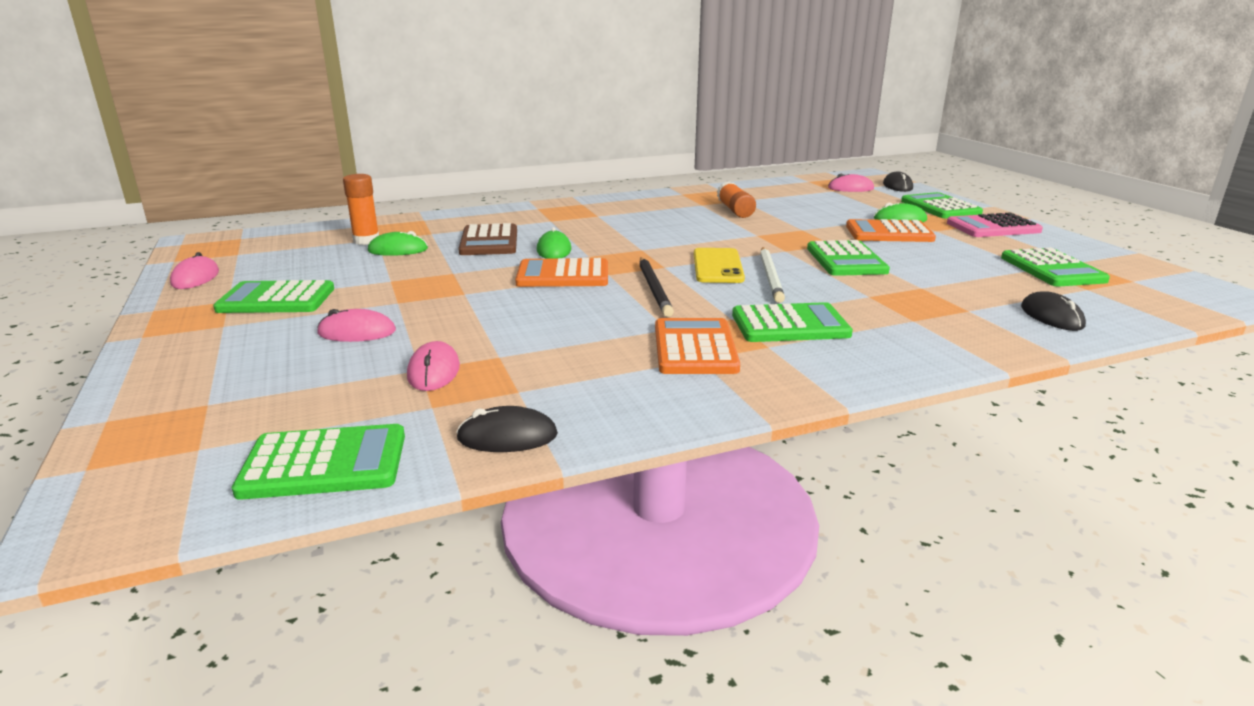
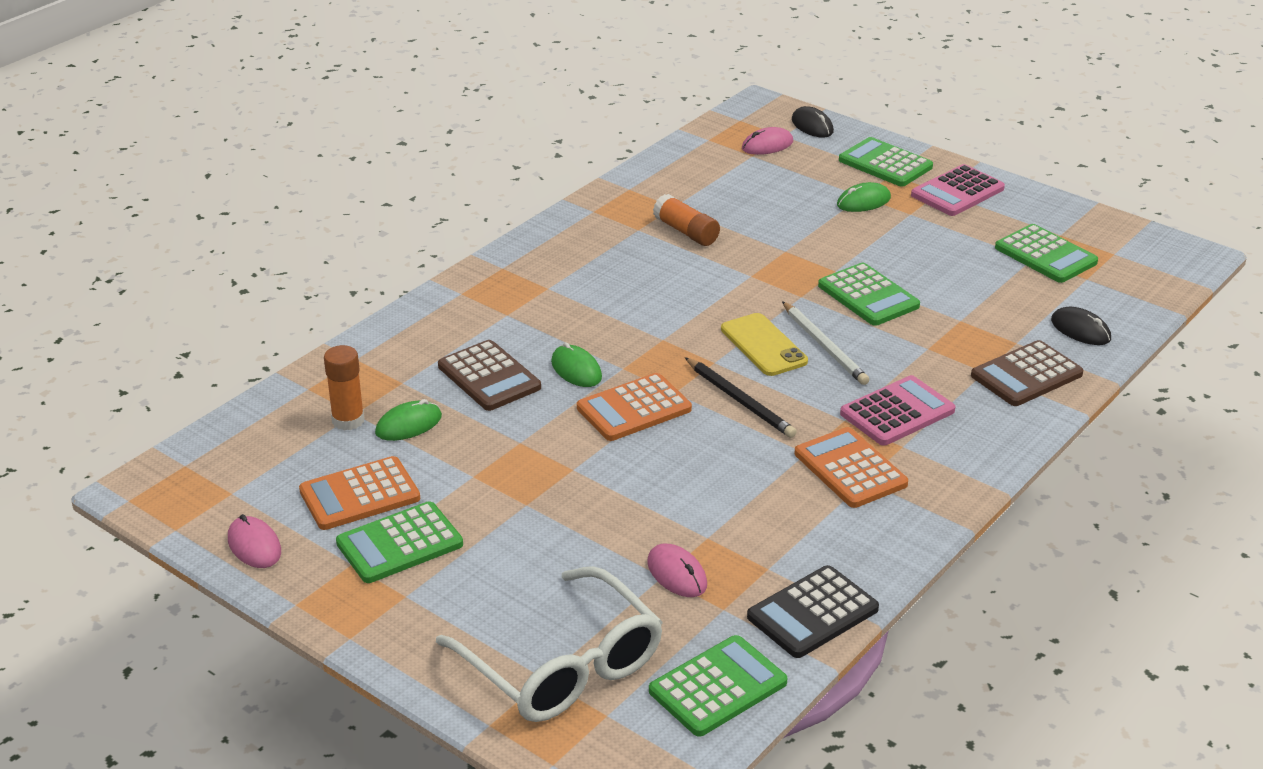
camera: 30 degrees left, 10 degrees up
pink mouse [317,309,396,342] -> none
black mouse [456,406,558,452] -> black calculator [747,565,879,658]
green calculator [732,302,853,342] -> pink calculator [840,375,955,446]
orange calculator [846,219,936,242] -> orange calculator moved to [299,456,420,530]
none -> white glasses [436,566,663,722]
none -> brown calculator [971,340,1083,406]

